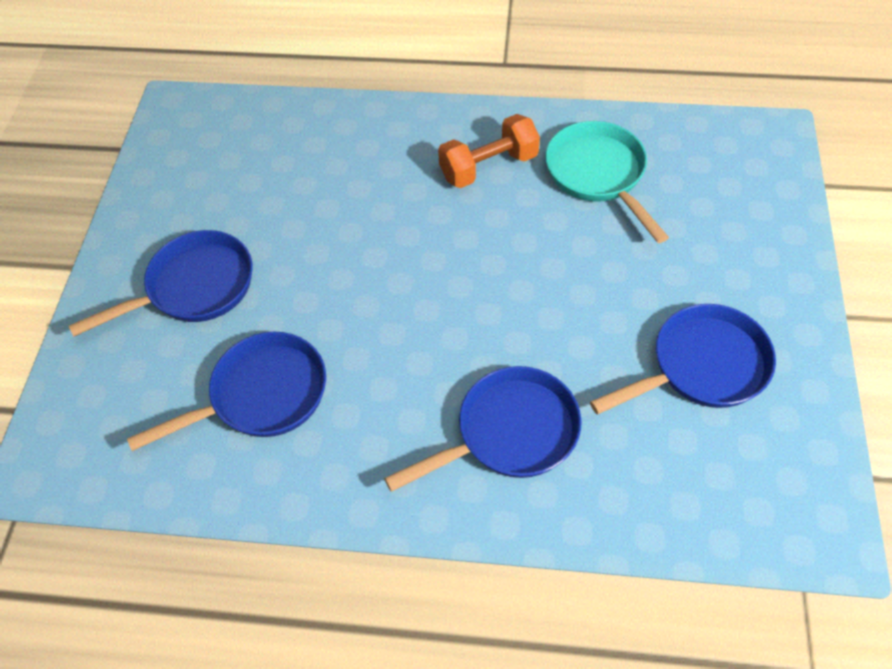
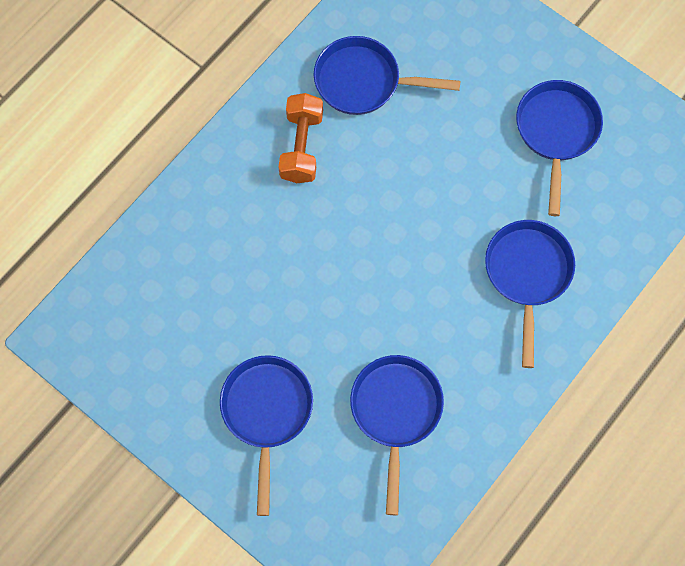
camera: 60 degrees left, 15 degrees up
turquoise pan [545,121,669,243] -> blue pan [314,36,461,115]

